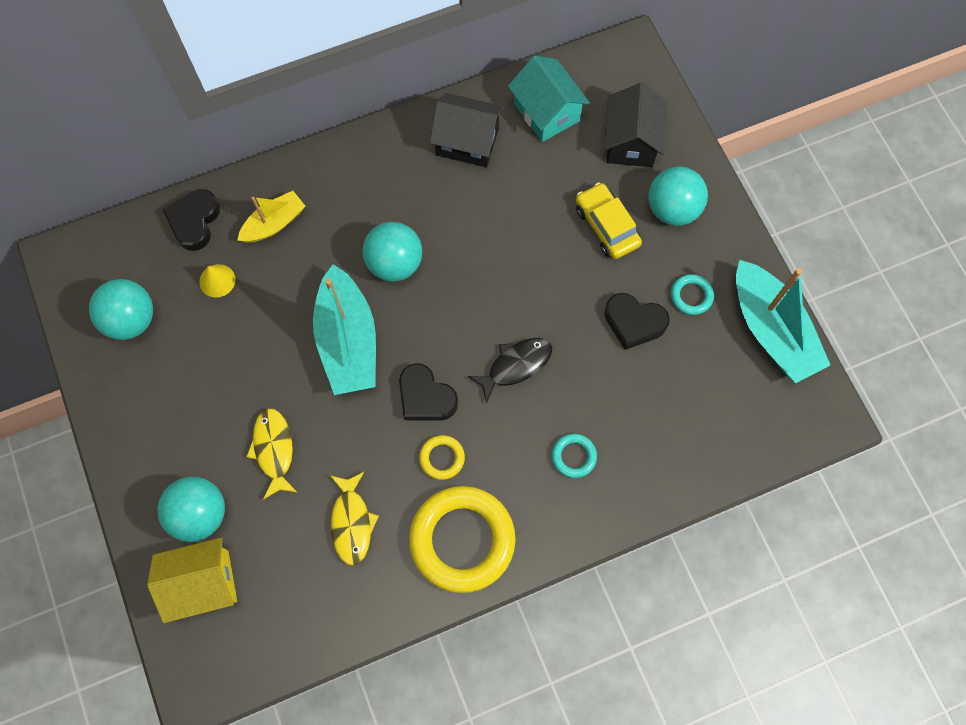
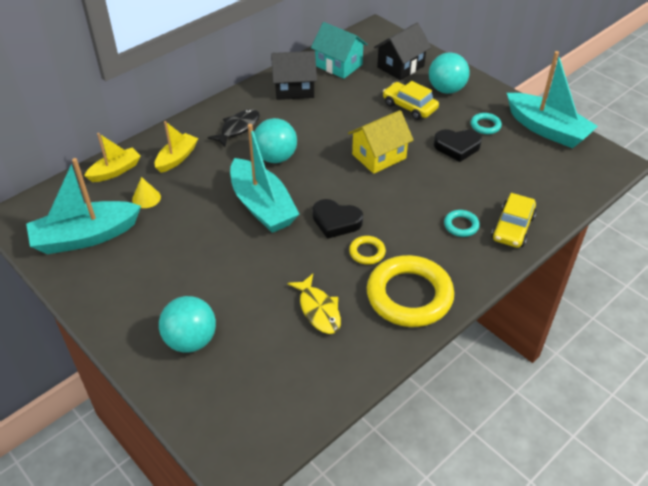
camera: 20 degrees left, 25 degrees down
turquoise ball [89,279,153,340] -> turquoise boat [26,158,141,254]
yellow house [147,538,237,623] -> yellow house moved to [348,110,414,174]
black heart [162,189,220,251] -> yellow boat [84,133,141,182]
yellow fish [246,408,298,500] -> none
black fish [468,338,553,404] -> black fish moved to [207,109,260,147]
black house [604,83,667,167] -> black house turned 60 degrees clockwise [374,22,431,80]
none -> yellow car [491,193,536,248]

